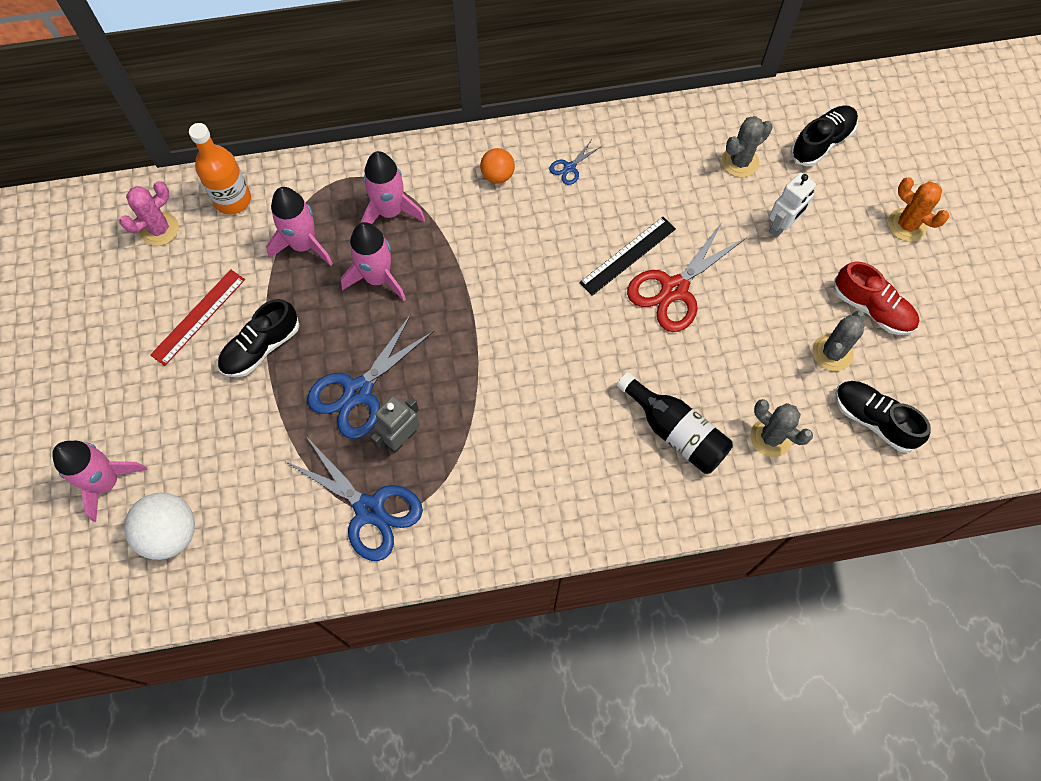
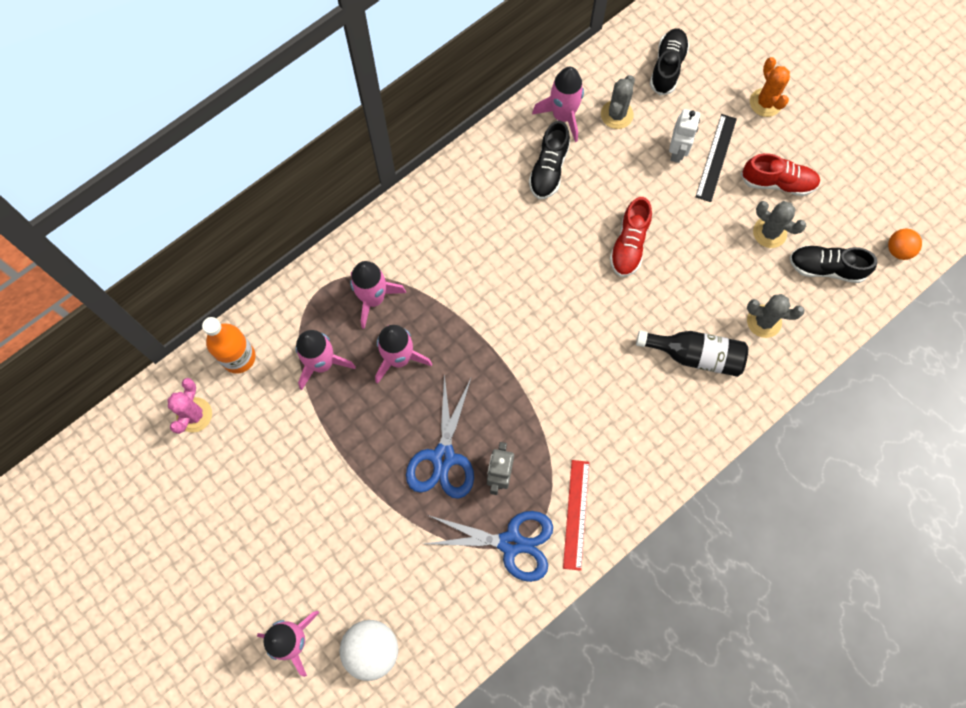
camera: 30 degrees left, 5 degrees up
red ruler [150,269,245,366] -> red ruler moved to [563,460,590,571]
black shoe [218,299,300,377] -> black shoe moved to [529,121,570,199]
orange ball [480,148,515,184] -> orange ball moved to [888,229,922,260]
blue scissors [549,141,602,185] -> none
black ruler [579,217,676,296] -> black ruler moved to [696,114,737,202]
red scissors [627,221,747,332] -> red shoe [610,197,652,277]
grey cactus [812,311,865,371] -> grey cactus turned 60 degrees counterclockwise [753,201,806,248]
orange cactus [888,177,949,242] -> orange cactus turned 60 degrees clockwise [750,57,790,117]
none -> pink rocket [532,67,584,142]

